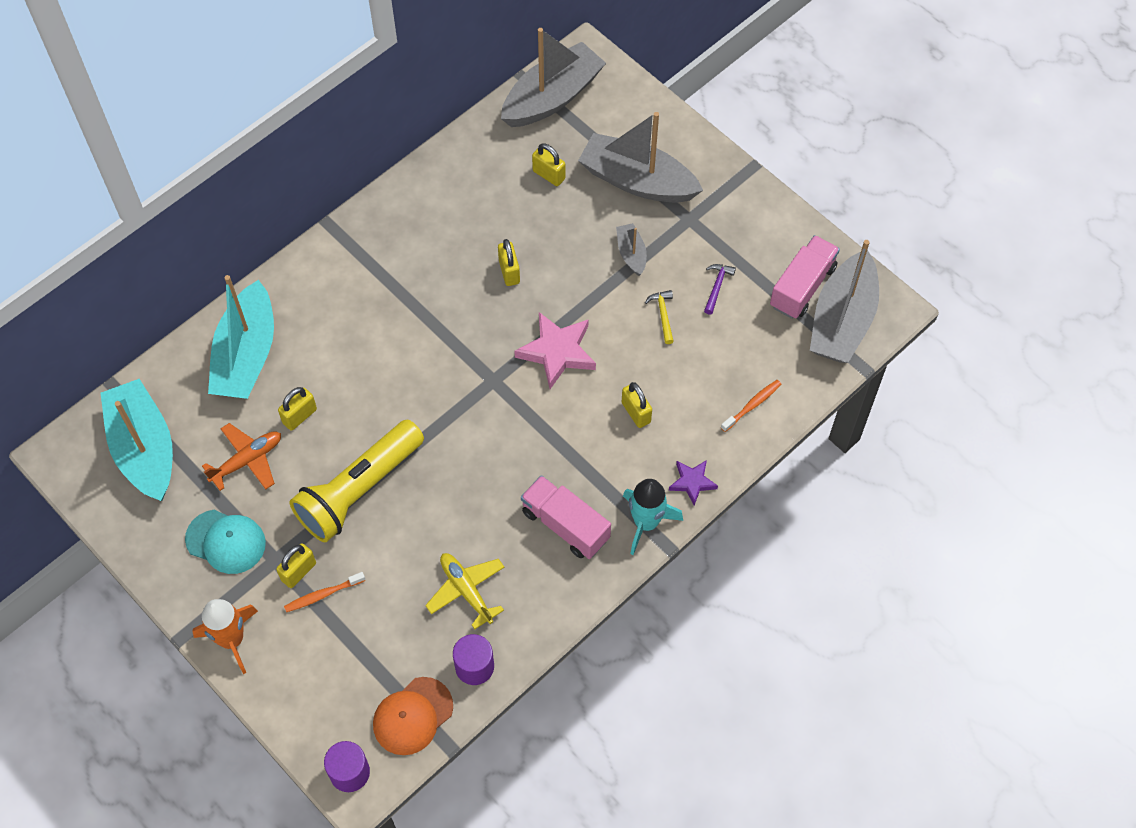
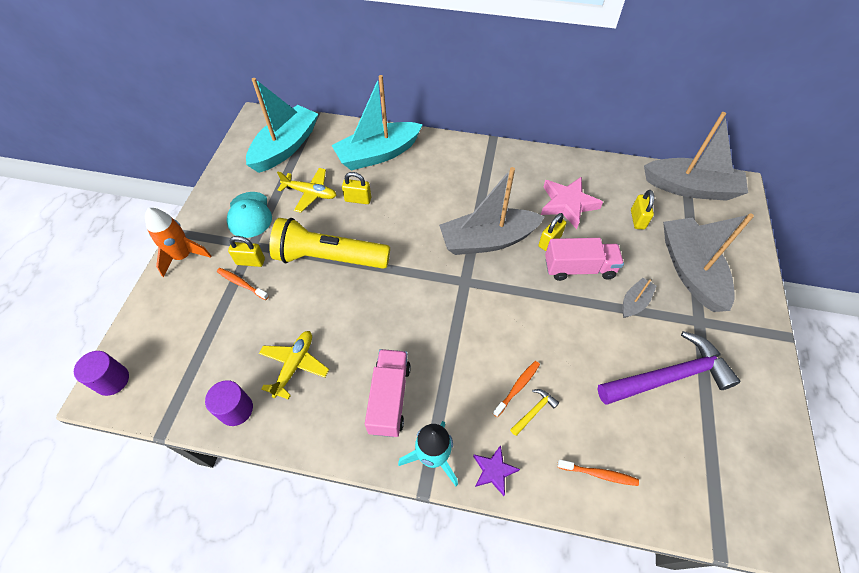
camera: 55 degrees right, 5 degrees down
orange plane [202,423,281,491] -> yellow plane [277,168,337,213]
orange cap [373,677,453,755] -> none
pink star [514,312,596,389] -> pink star moved to [541,177,603,229]
yellow padlock [622,382,652,428] -> orange toothbrush [493,361,540,417]
yellow hammer [645,290,674,344] -> yellow hammer moved to [510,389,559,436]
purple hammer [704,264,736,315] -> purple hammer [598,331,741,405], size x2.47
pink truck [770,235,840,319] -> pink truck moved to [545,238,624,281]
grey boat [810,240,879,363] -> grey boat moved to [439,167,545,255]

